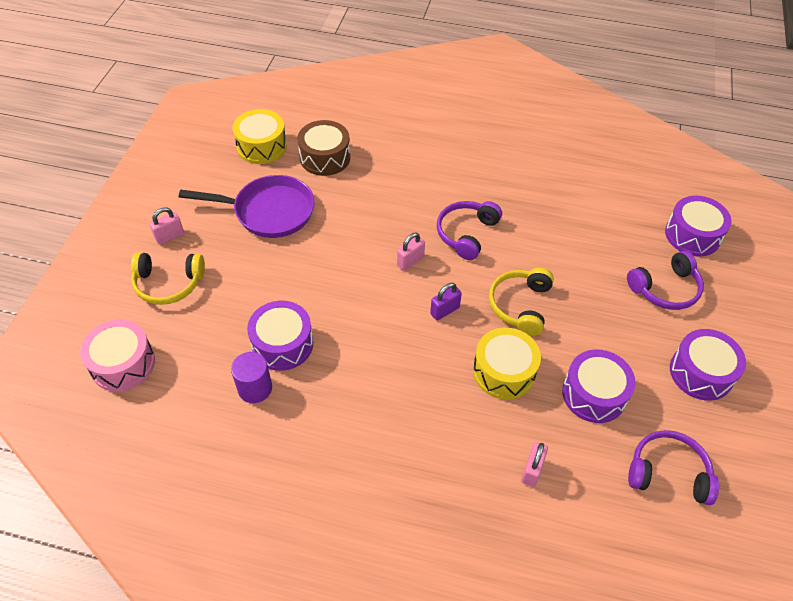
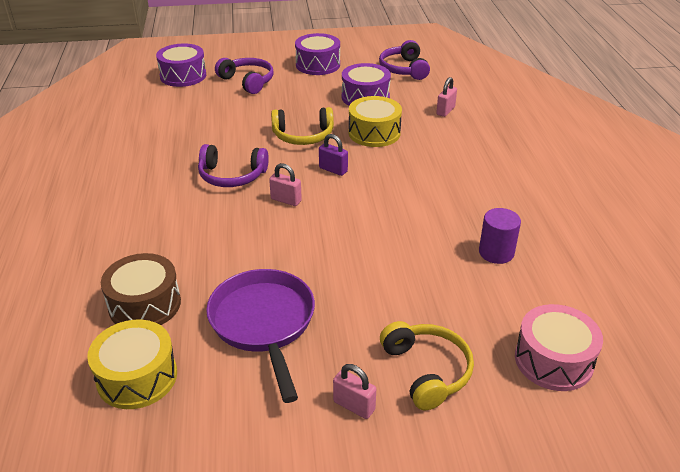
camera: 110 degrees left, 15 degrees down
purple drum [247,301,313,371] -> none
pink padlock [521,442,548,487] -> pink padlock turned 60 degrees counterclockwise [436,77,457,117]

